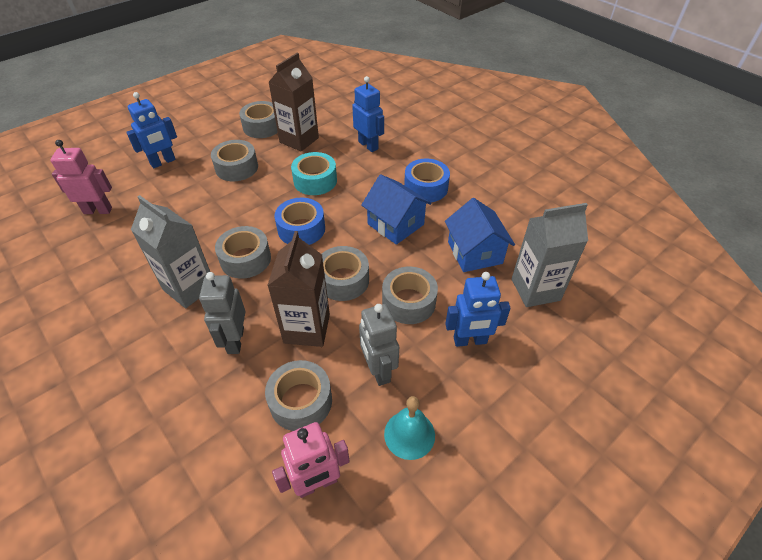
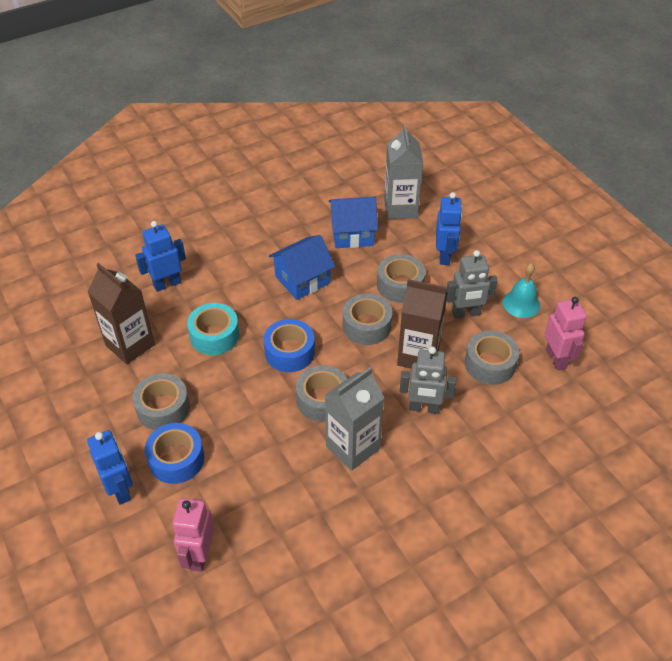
camera: 80 degrees left, 0 degrees up
grey tape [239,101,278,138] -> none
blue tape [404,159,450,202] -> blue tape moved to [145,423,204,484]

